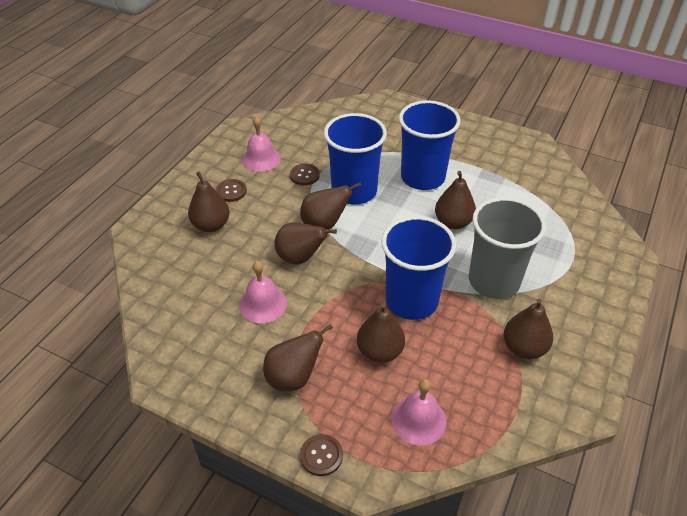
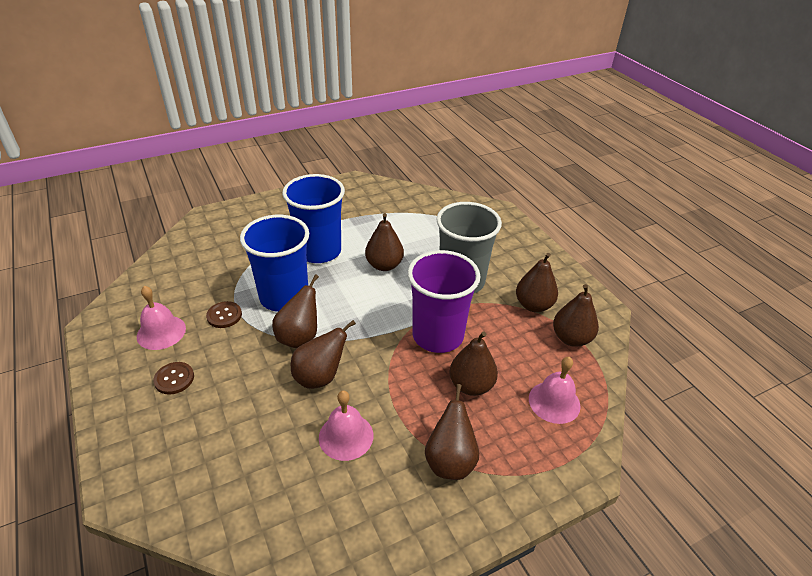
camera: 55 degrees left, 5 degrees down
brown pear [188,171,230,232] -> brown pear moved to [553,284,599,347]
brown button [300,434,343,476] -> none
blue cup [381,216,456,320] -> purple cup [408,250,481,353]

